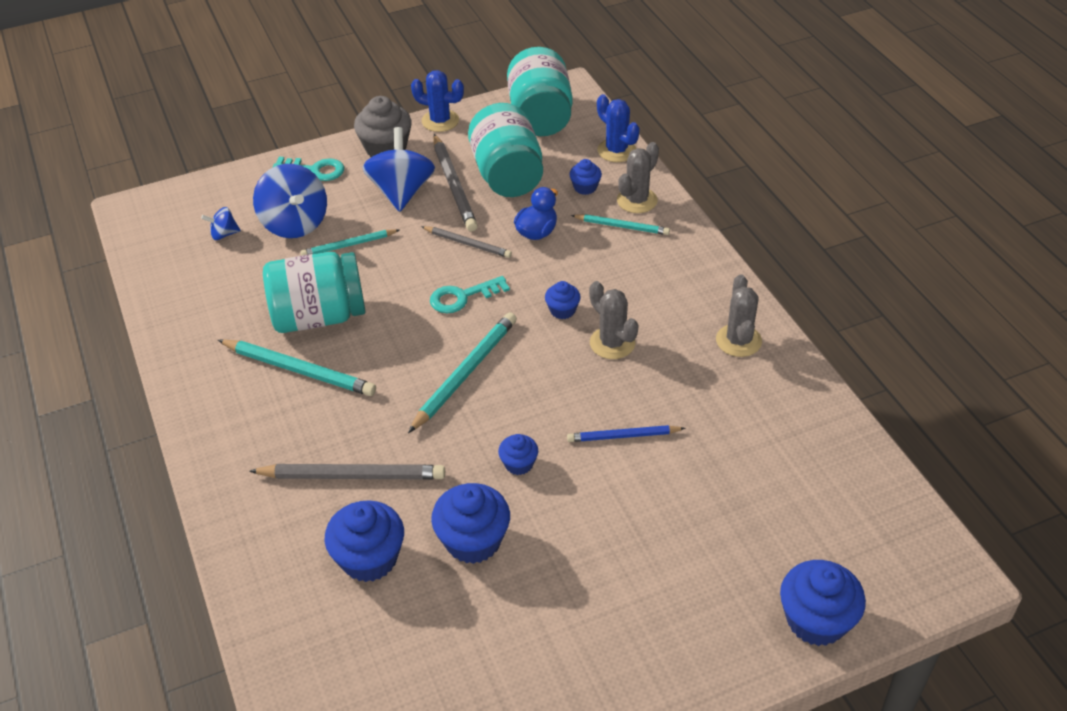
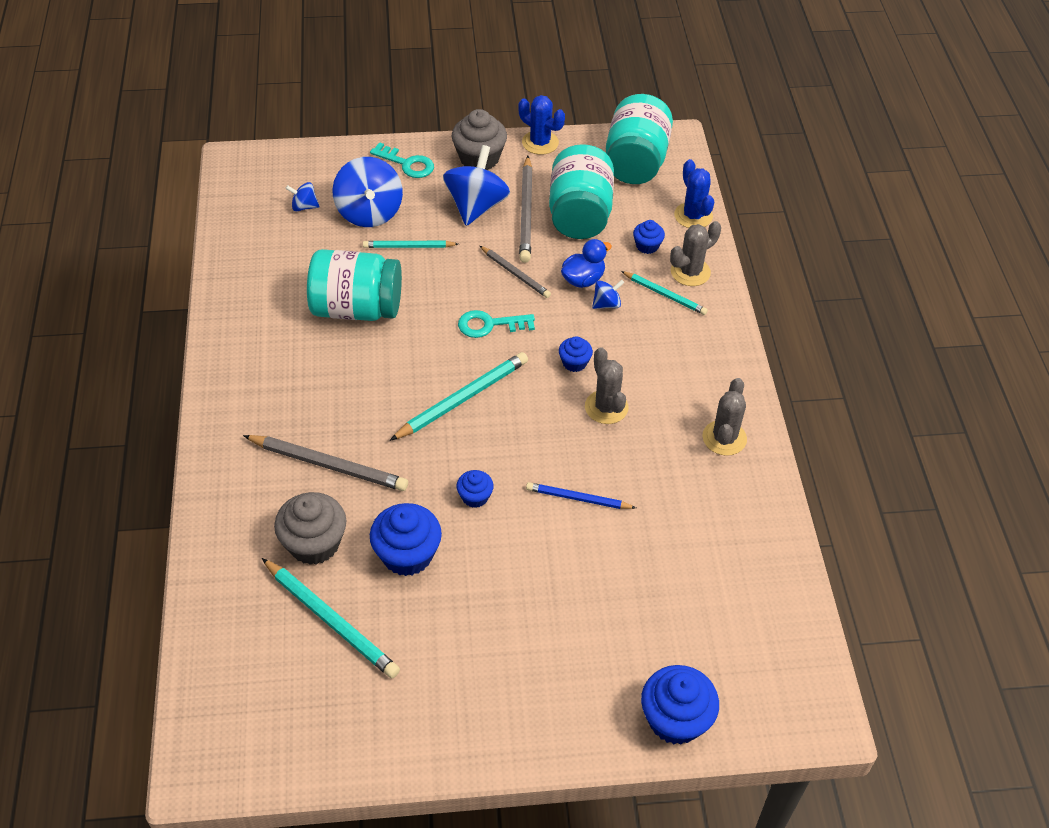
camera: 15 degrees right, 5 degrees up
turquoise pencil [218,339,376,396] -> turquoise pencil moved to [262,558,400,678]
blue cupcake [324,500,404,582] -> grey cupcake [274,492,346,565]
none -> blue spinning top [592,280,624,309]

